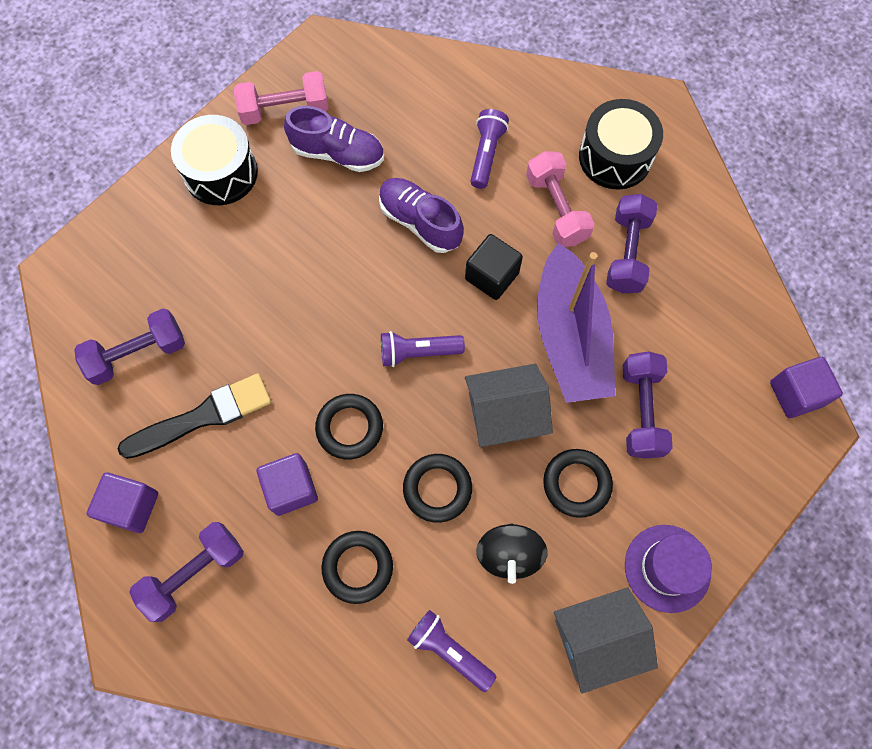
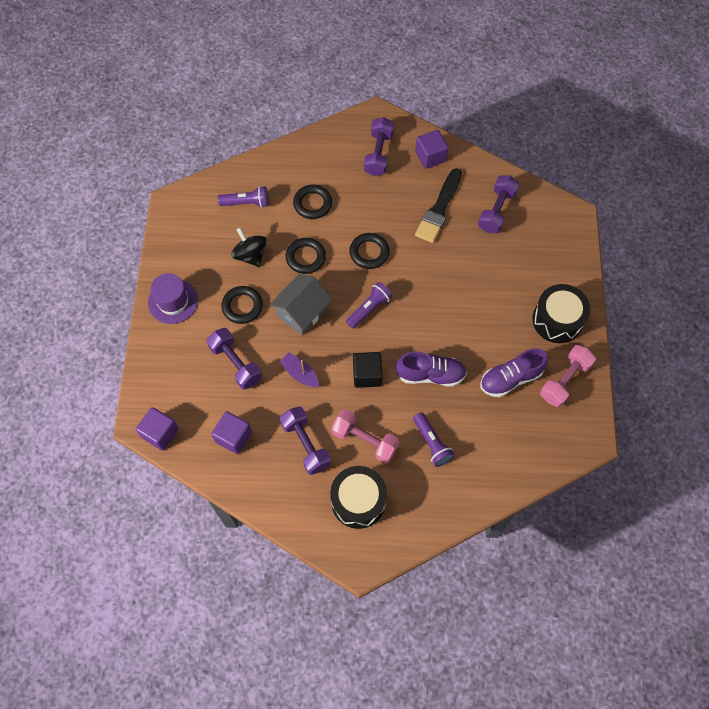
camera: 140 degrees right, 5 degrees down
purple cube [256,453,318,516] -> purple cube moved to [211,411,252,454]
purple boat [537,243,615,403] -> purple boat [279,353,319,387], size x0.44
grey house [554,588,658,693] -> none

